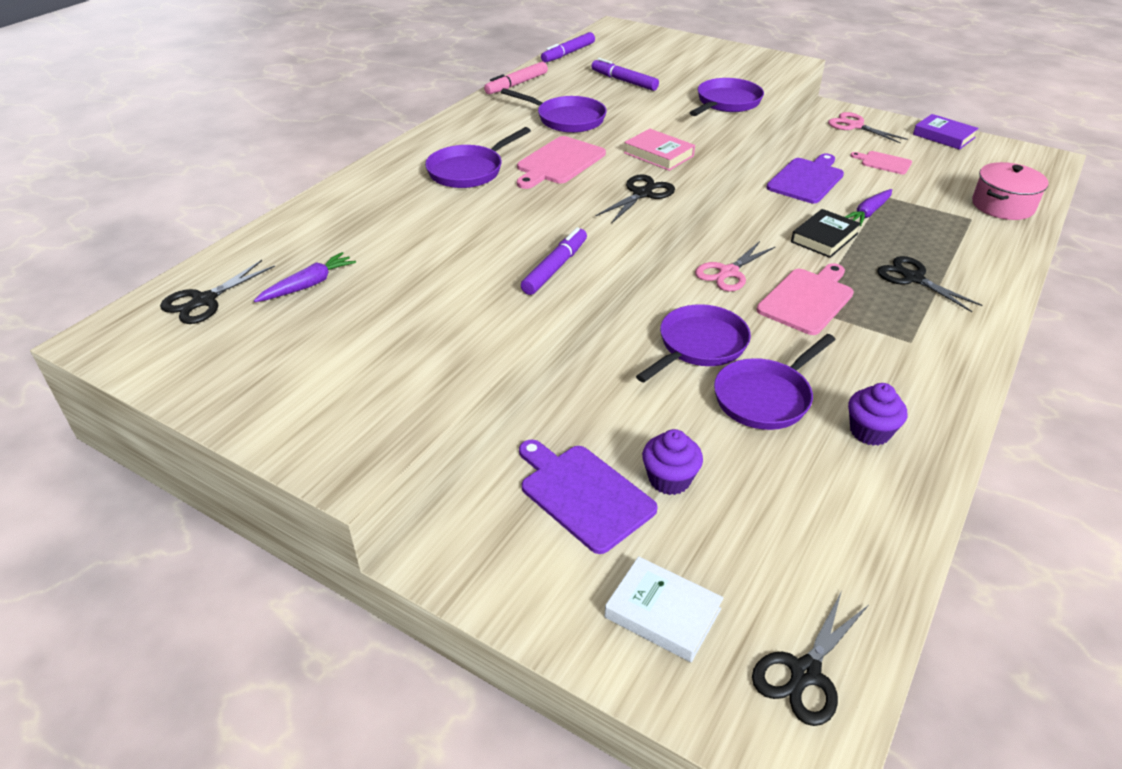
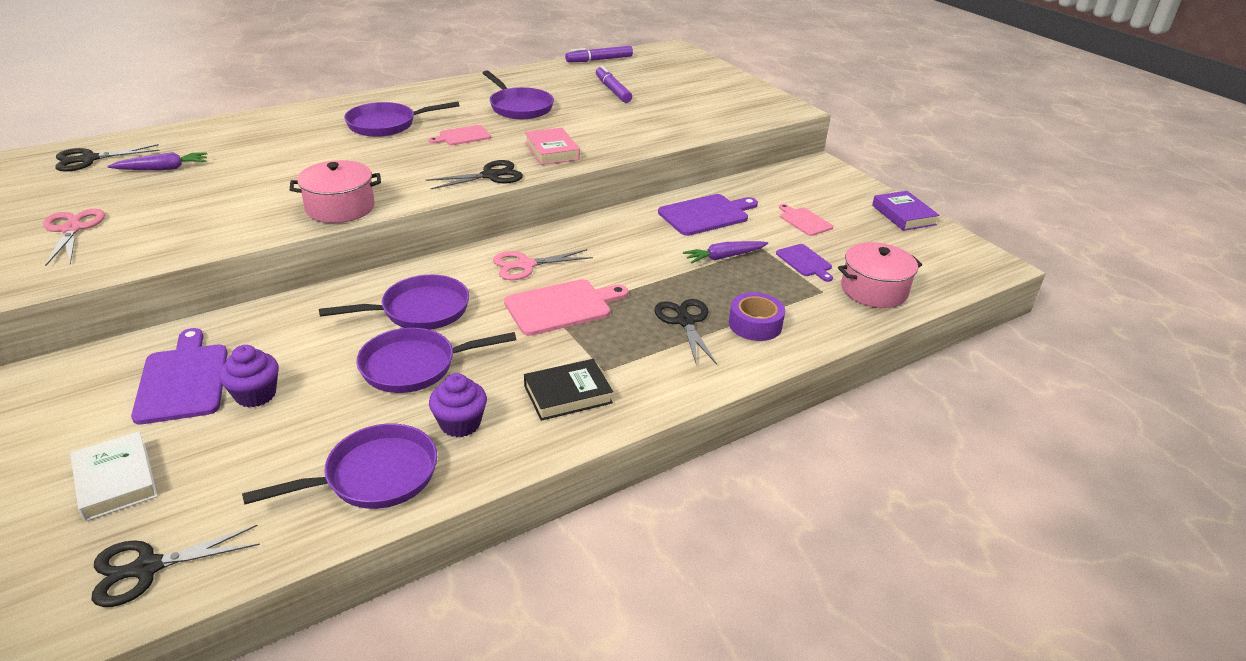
camera: 25 degrees right, 5 degrees down
pink marker [484,62,548,94] -> none
pink cutting board [517,136,606,189] -> pink cutting board [428,125,491,145], size x0.59
purple marker [521,227,587,295] -> pink pot [290,160,381,223]
purple pan [690,78,764,116] -> purple pan moved to [242,424,437,509]
black book [791,209,861,258] -> black book moved to [524,359,613,421]
pink scissors [828,112,908,144] -> pink scissors moved to [43,209,105,266]
none -> purple tape [729,292,785,341]
none -> purple cutting board [776,244,833,282]

